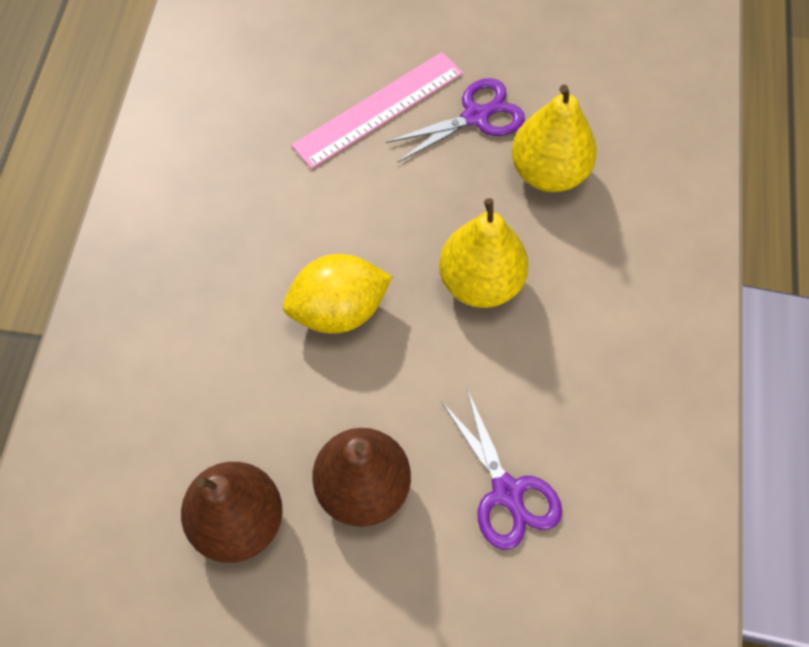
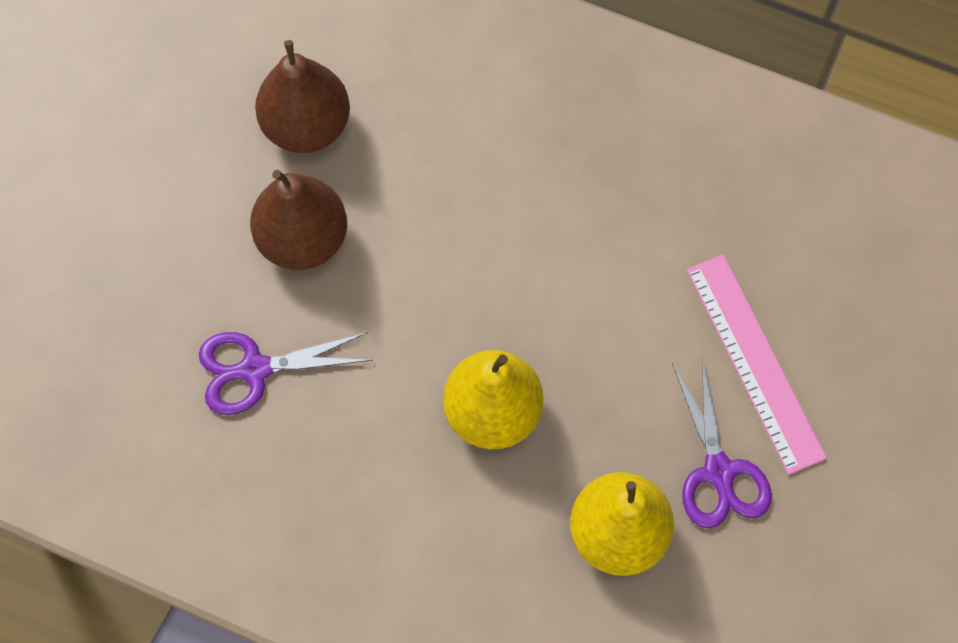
camera: 105 degrees right, 5 degrees up
yellow lemon [283,254,392,334] -> none

